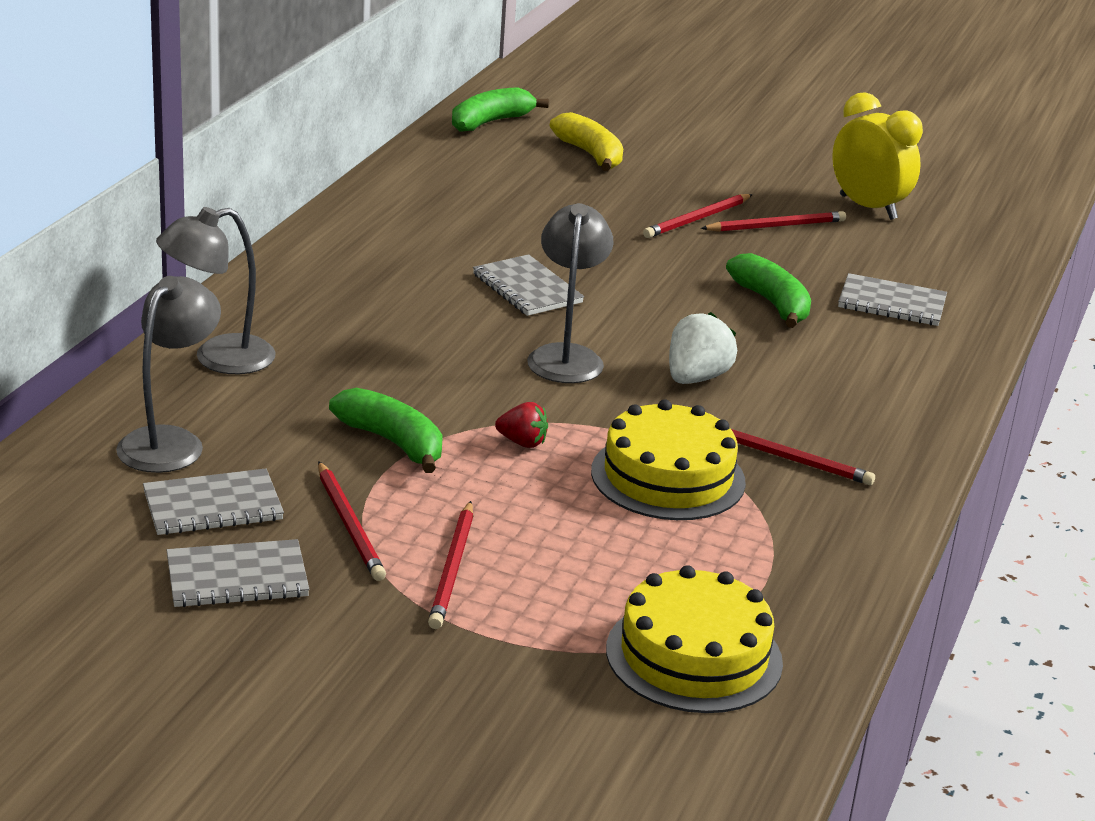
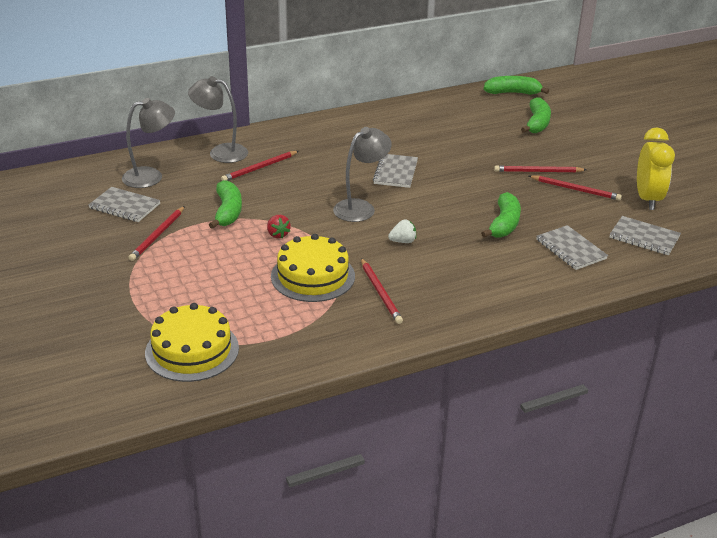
camera: 45 degrees right, 5 degrees up
grey notebook [167,539,309,607] -> grey notebook moved to [609,216,681,255]
red pencil [428,501,473,629] -> red pencil moved to [221,151,299,181]
yellow banana [550,112,623,171] -> green banana [521,97,551,133]
white strawberry [669,312,737,384] -> white strawberry [388,219,416,243], size x0.62

